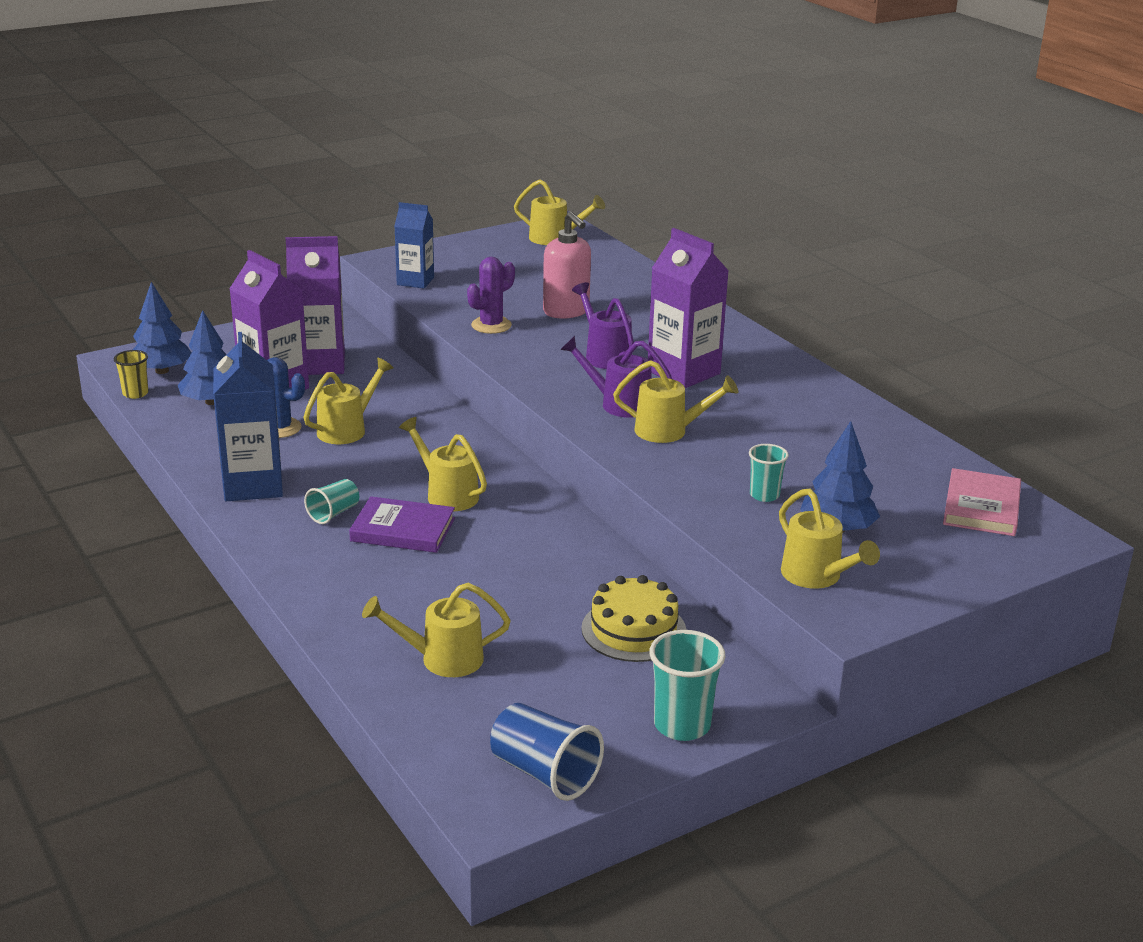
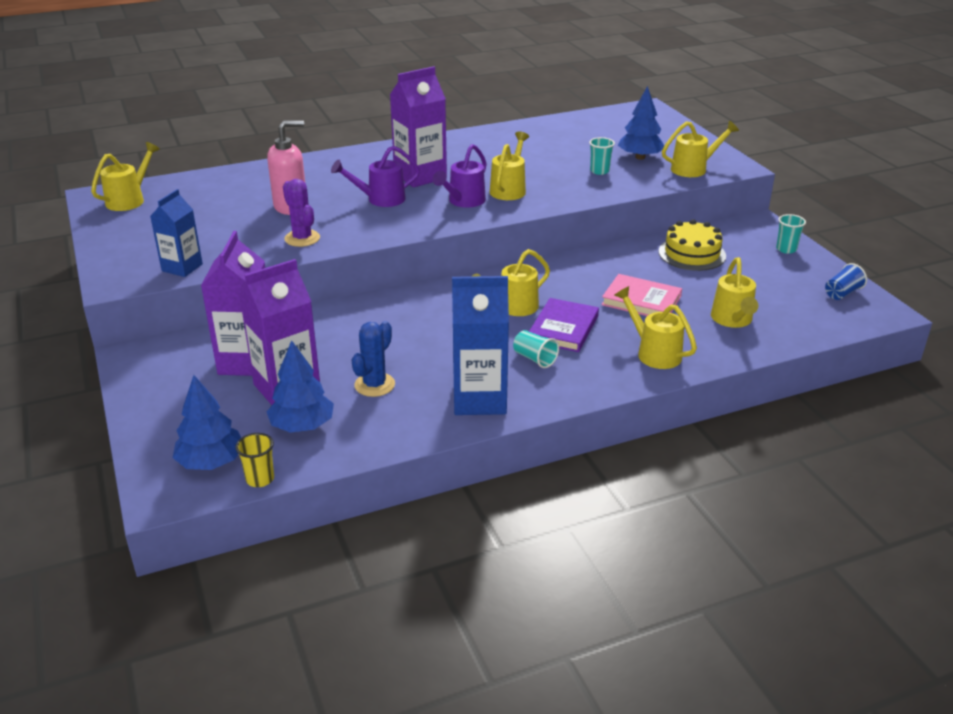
camera: 80 degrees left, 5 degrees up
yellow watering can [303,358,393,444] -> yellow watering can moved to [614,286,697,369]
blue cup [490,703,604,801] -> blue cup [825,263,867,300], size x0.62
turquoise cup [649,630,725,741] -> turquoise cup [776,214,806,254], size x0.62
pink book [943,468,1021,536] -> pink book moved to [601,274,682,316]

